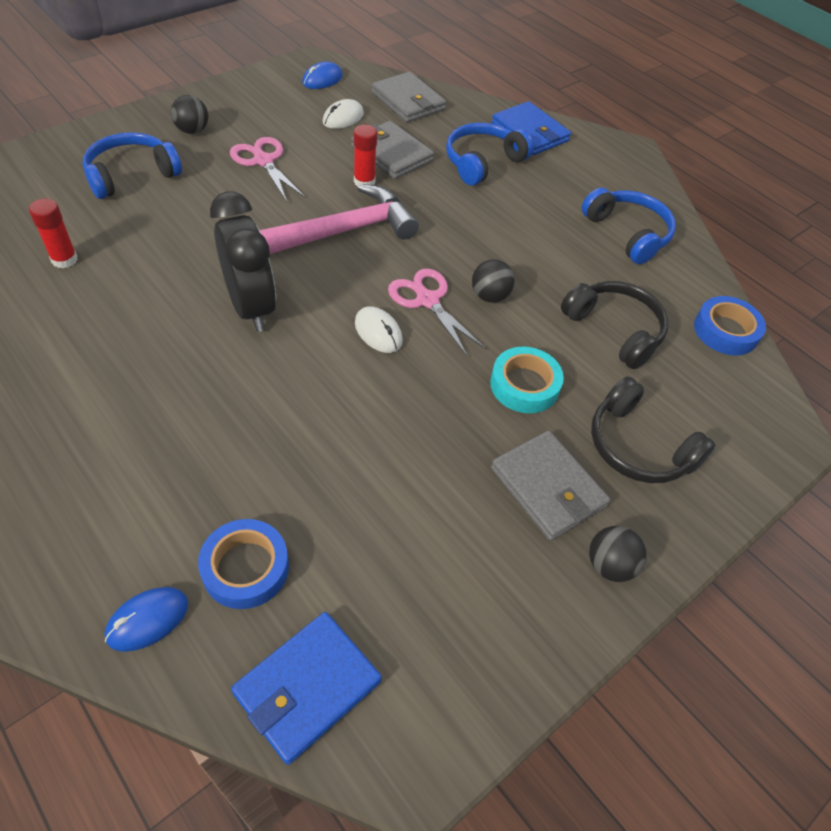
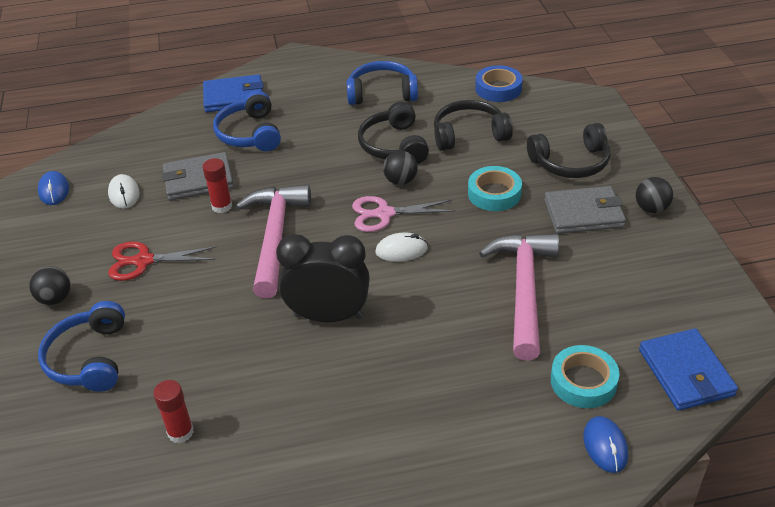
camera: 55 degrees left, 10 degrees down
blue tape [198,519,289,609] -> turquoise tape [551,345,619,408]
pink scissors [230,137,305,202] -> red scissors [108,241,216,281]
grey wallet [371,72,446,123] -> none
none -> black headphones [358,101,429,164]
none -> pink hammer [479,234,559,361]

